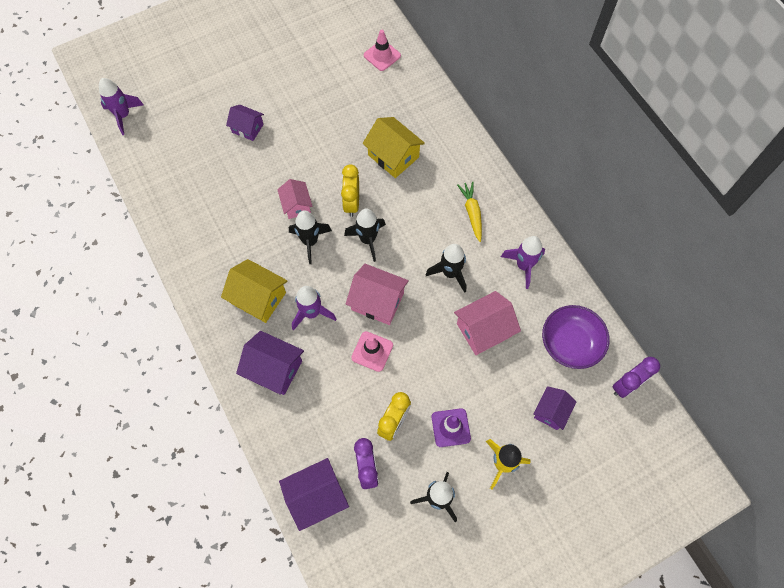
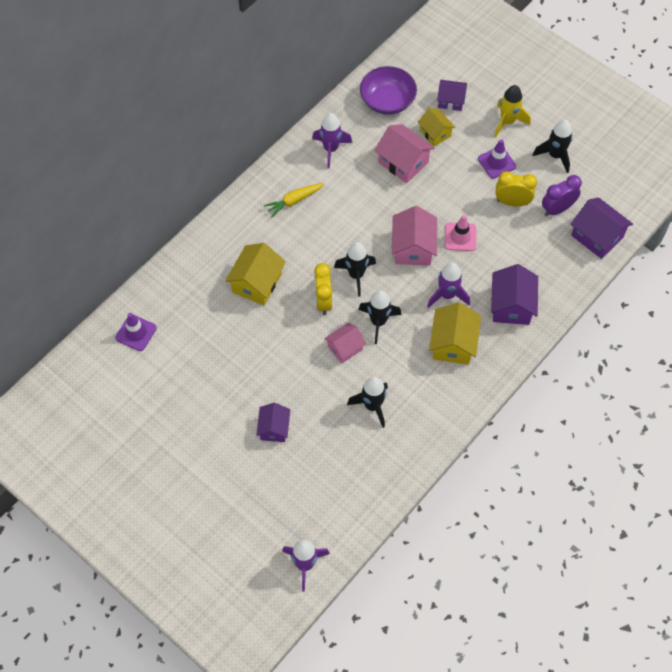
camera: 110 degrees left, 5 degrees down
yellow clock [341,164,359,217] -> yellow clock turned 105 degrees clockwise [314,263,333,315]
pink traffic cone [364,30,401,71] -> purple traffic cone [115,313,157,351]
black rocket [426,244,466,293] -> black rocket moved to [347,377,388,428]
purple clock [613,357,660,398] -> none
none -> yellow house [418,108,456,146]

